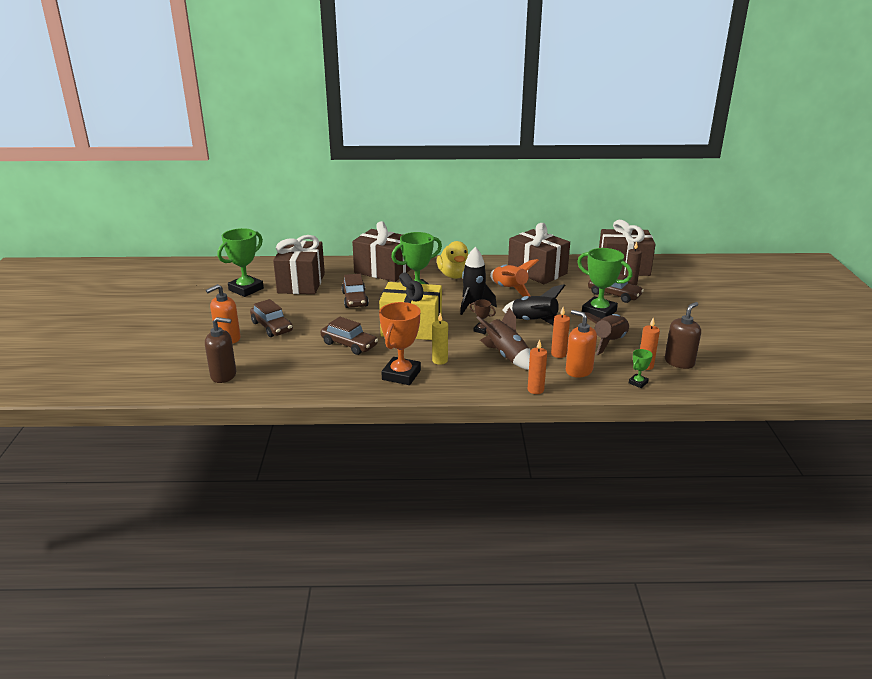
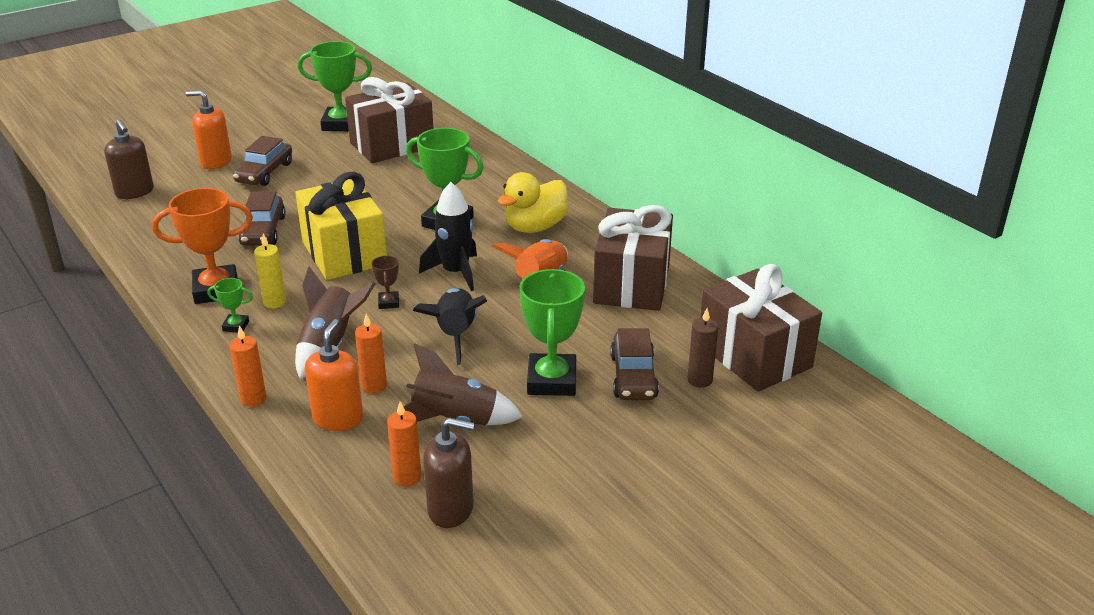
camera: 55 degrees right, 5 degrees up
brown car [341,274,369,308] -> none
brown gift [352,221,411,282] -> none
green trophy [629,349,653,388] -> green trophy moved to [207,278,253,332]

